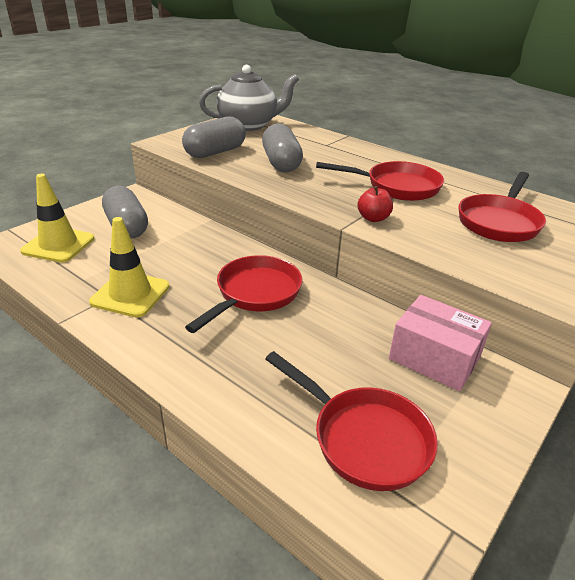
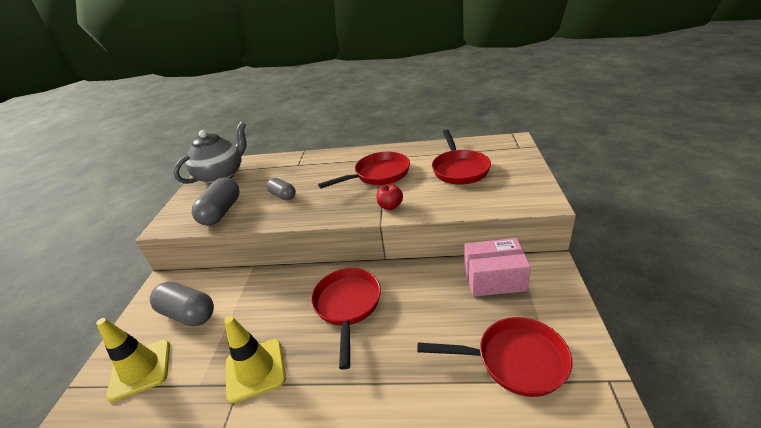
camera: 30 degrees left, 0 degrees up
grey capsule [262,124,303,173] -> grey capsule [267,178,296,200], size x0.61

